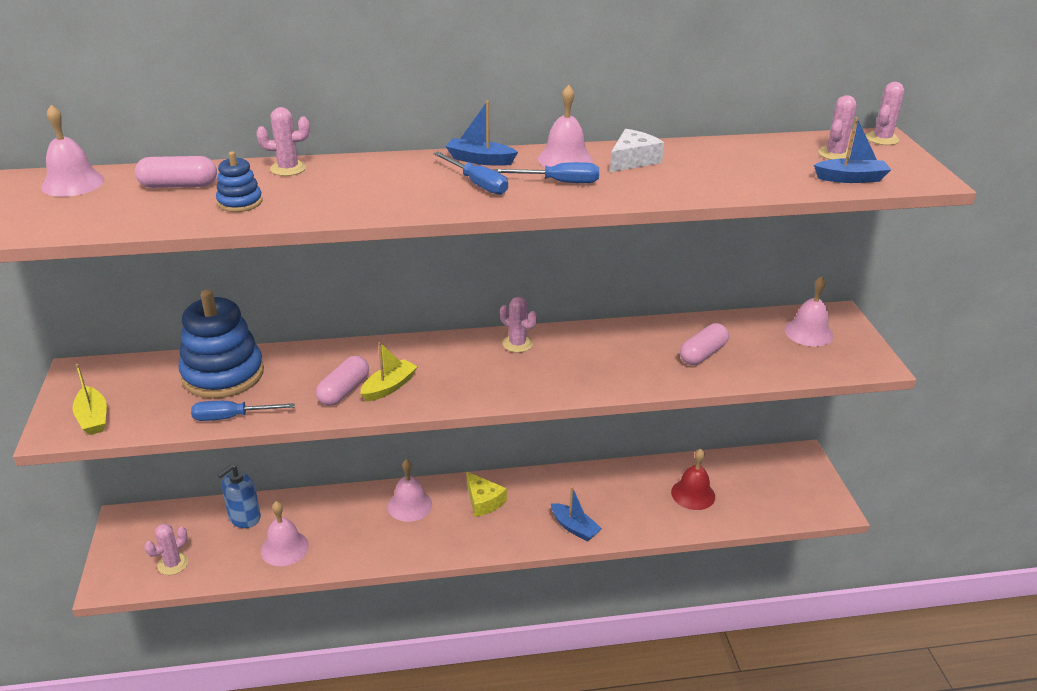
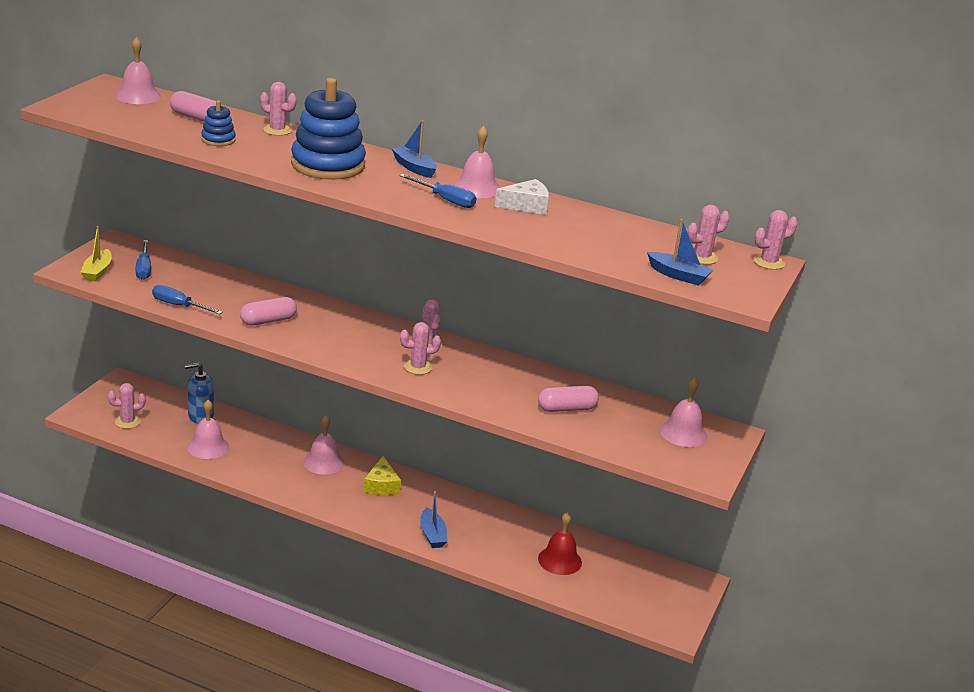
camera: 30 degrees right, 5 degrees down
blue stacking toy [179,290,264,399] -> blue stacking toy moved to [291,78,366,180]
yellow boat [360,342,418,401] -> none
blue screwdriver [433,152,508,195] -> blue screwdriver moved to [136,240,151,280]
none -> pink cactus [400,322,441,375]

